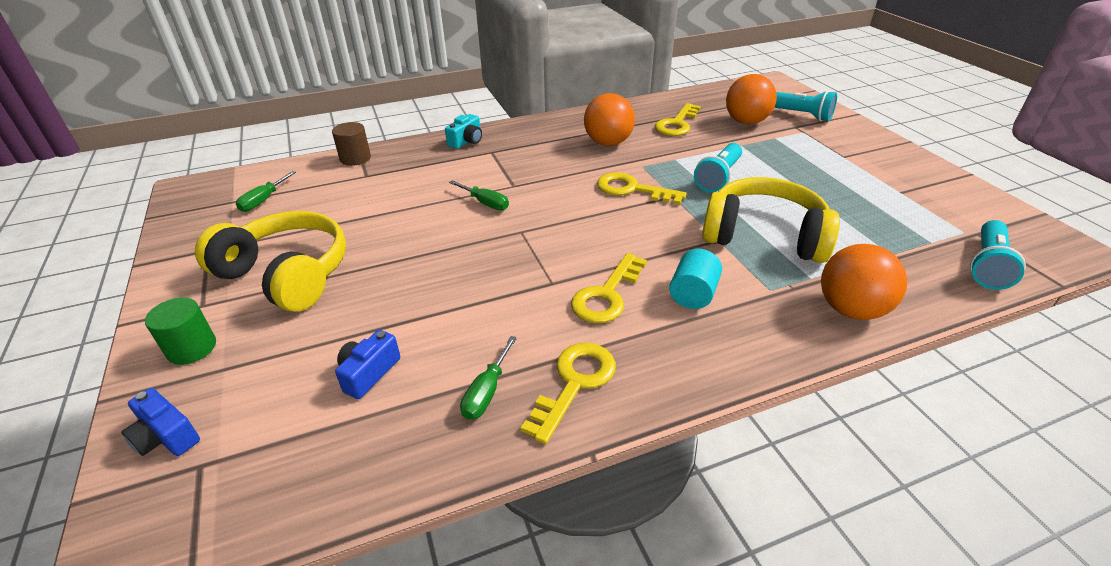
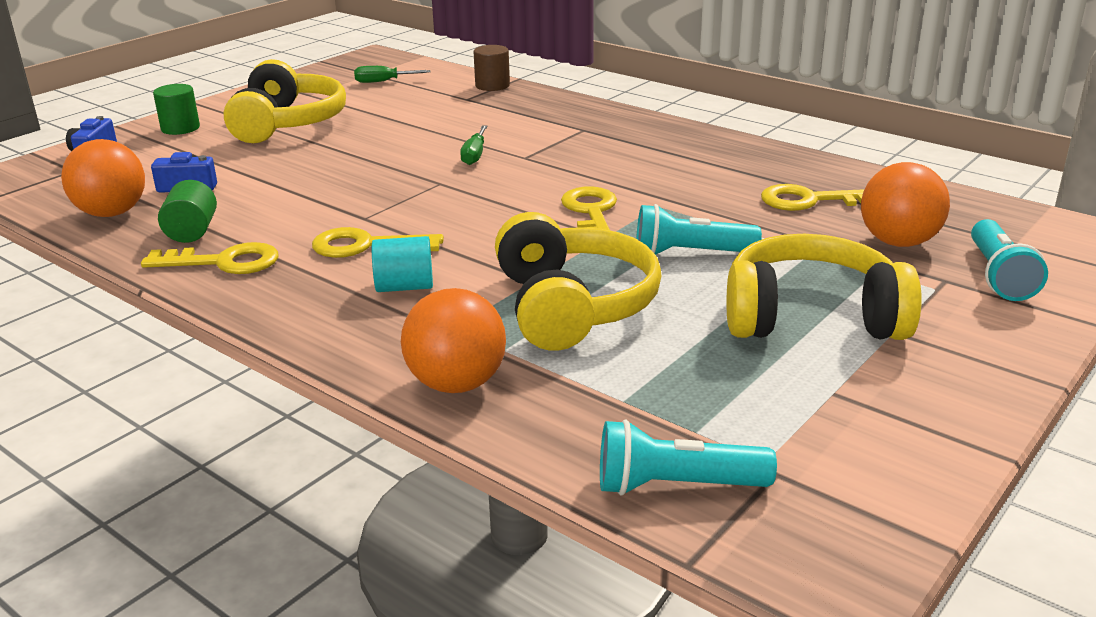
camera: 60 degrees right, 10 degrees down
turquoise camera [445,114,482,149] -> none
green screwdriver [460,336,517,420] -> green cylinder [158,180,217,243]
orange ball [584,93,635,146] -> orange ball moved to [61,139,145,217]
none -> yellow headphones [727,234,922,340]

